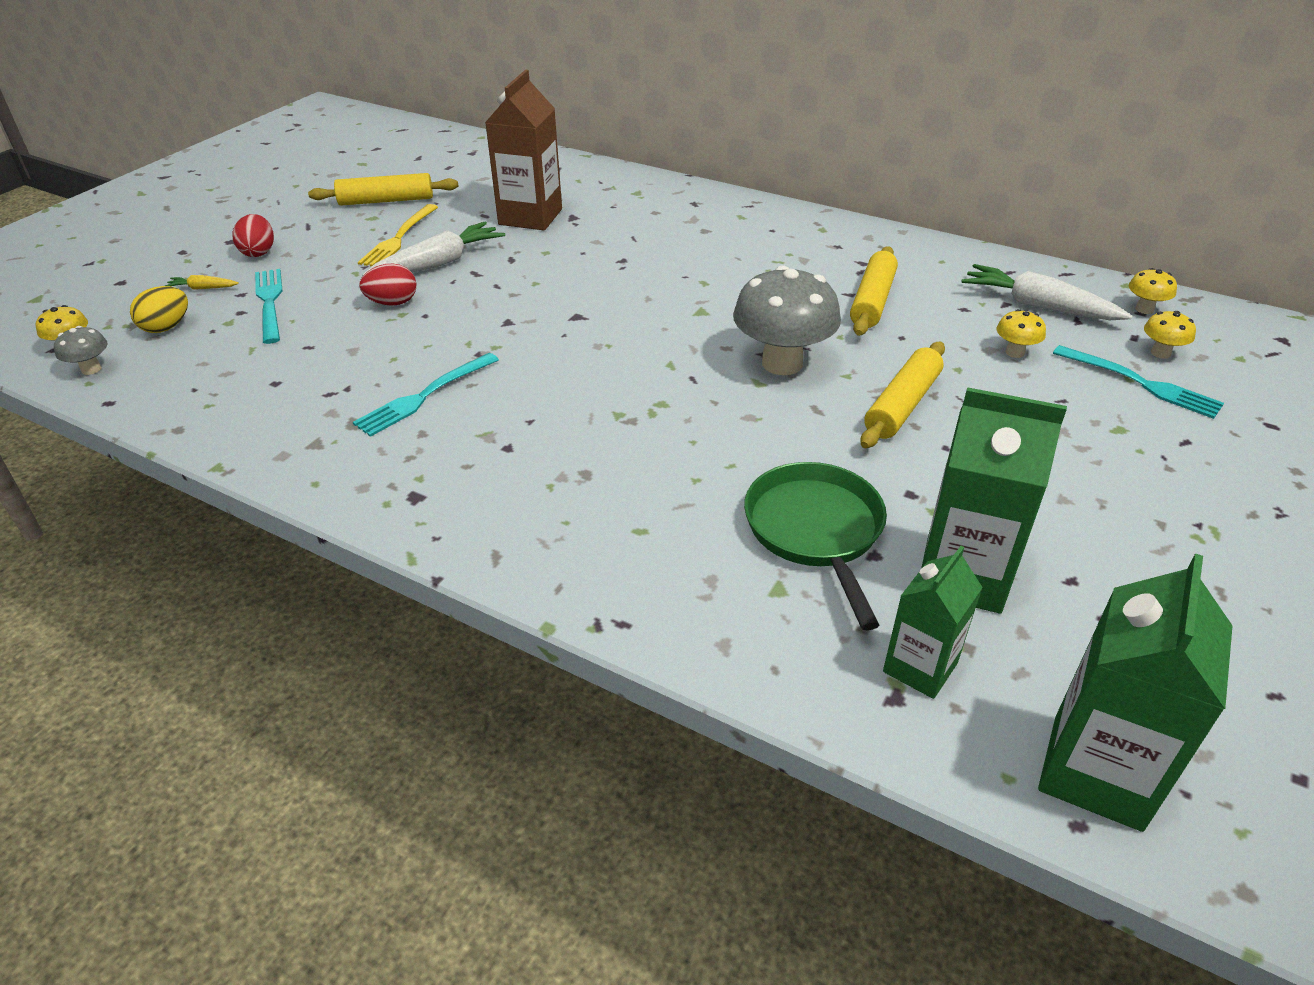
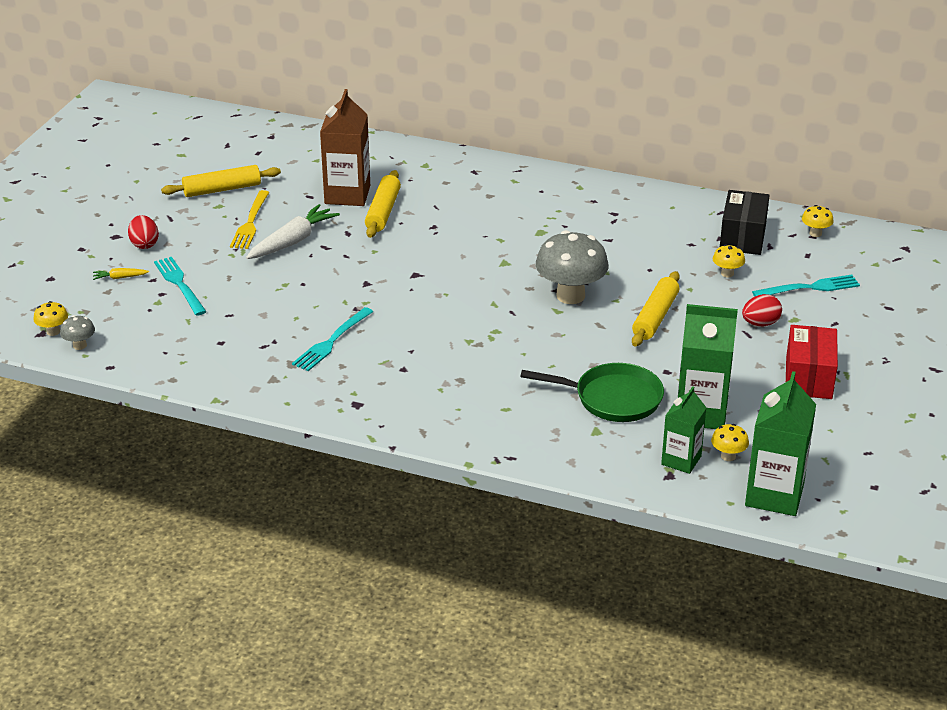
camera: 10 degrees left, 5 degrees down
yellow egg [130,286,188,333] -> none
red egg [359,264,416,306] -> red egg moved to [742,294,782,326]
green pan [744,462,887,630] -> green pan turned 120 degrees clockwise [520,363,664,422]
yellow rolling pin [850,246,898,336] -> yellow rolling pin moved to [365,170,401,238]
white carrot [962,264,1132,320] -> black box [720,190,770,255]
turquoise fork [1053,345,1224,419] -> turquoise fork turned 45 degrees counterclockwise [752,275,860,297]
yellow mushroom [1144,311,1196,359] -> yellow mushroom moved to [711,424,749,461]
none -> red box [786,325,838,399]

